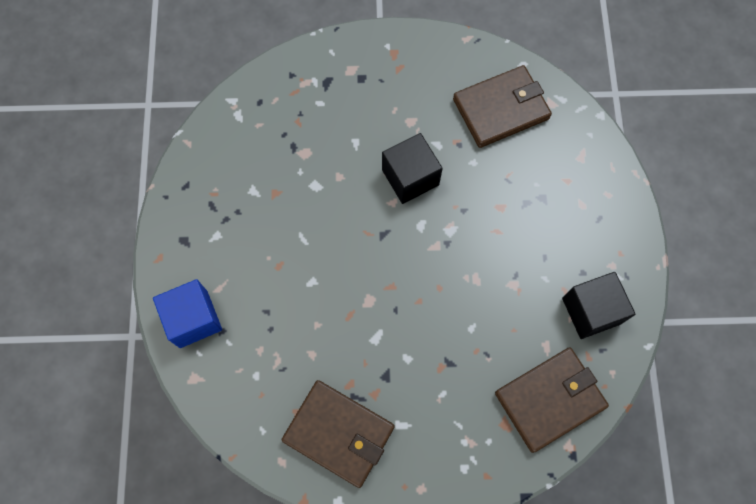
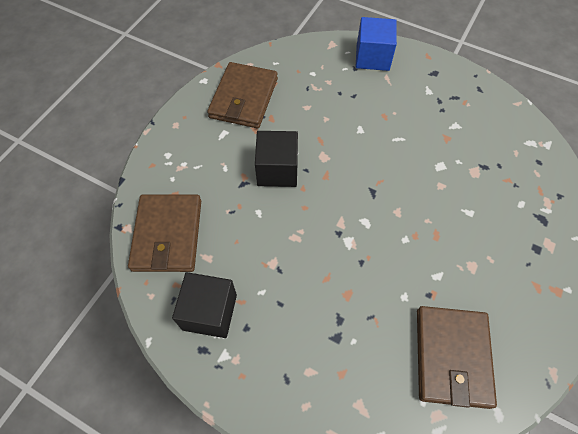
camera: 120 degrees right, 10 degrees down
brown wallet [282,380,395,488] -> brown wallet turned 45 degrees counterclockwise [207,62,278,128]
black cube [382,133,443,204] -> black cube moved to [255,131,298,187]

